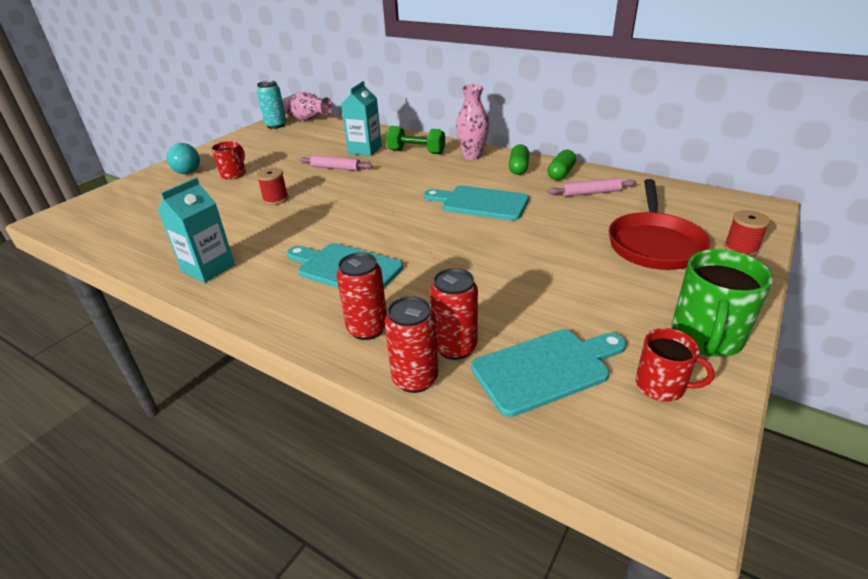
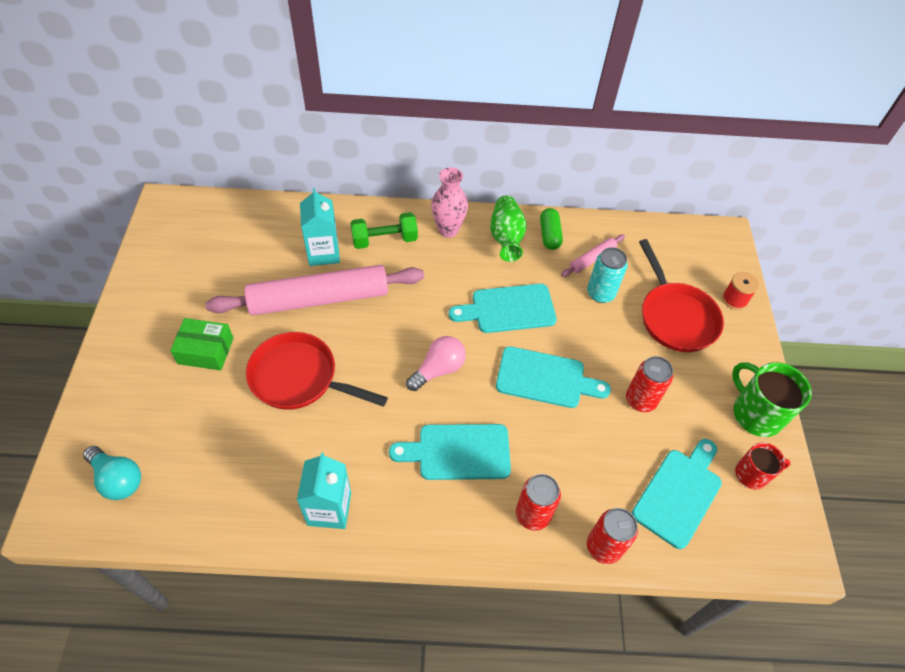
camera: 35 degrees left, 20 degrees up
turquoise light bulb [167,143,200,174] -> turquoise light bulb moved to [83,446,141,500]
red mug [211,141,246,180] -> green box [170,318,233,370]
red spool [256,168,288,205] -> red pan [246,332,388,410]
turquoise can [257,81,286,129] -> turquoise can moved to [587,247,628,303]
pink vase [282,92,333,120] -> none
pink rolling pin [299,155,372,171] -> pink rolling pin [205,265,424,316], size x2.32
red can [430,268,478,360] -> red can moved to [626,356,673,412]
green capsule [509,144,529,175] -> green vase [490,195,526,262]
green mug [671,249,773,357] -> green mug turned 150 degrees clockwise [732,362,812,437]
none -> pink light bulb [406,336,466,391]
none -> turquoise cutting board [496,346,611,408]

